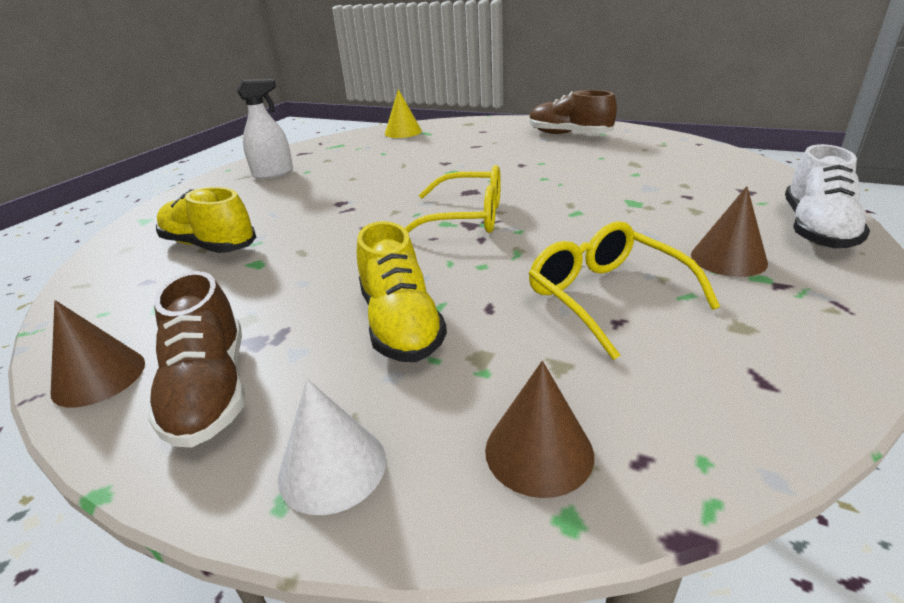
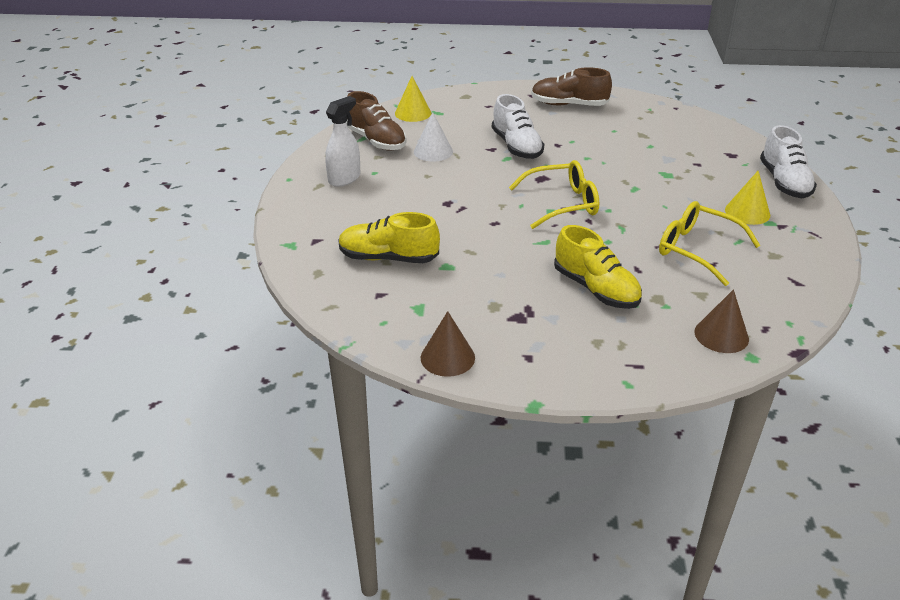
camera: 25 degrees left, 5 degrees up
brown shoe [148,271,245,448] -> brown shoe moved to [346,91,407,151]
white cone [278,379,386,515] -> white cone moved to [414,112,453,162]
brown cone [691,186,768,277] -> yellow cone [725,170,770,225]
none -> white shoe [492,94,544,159]

